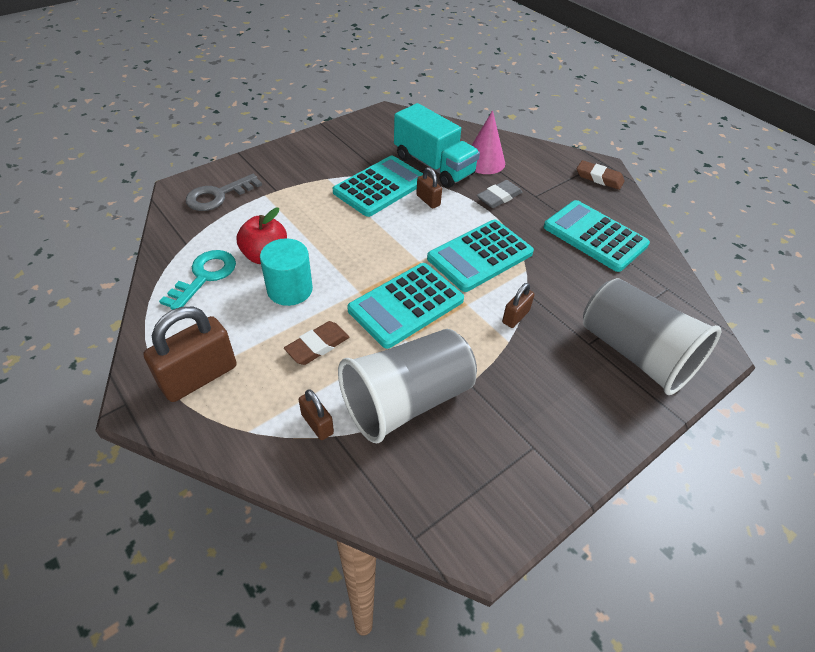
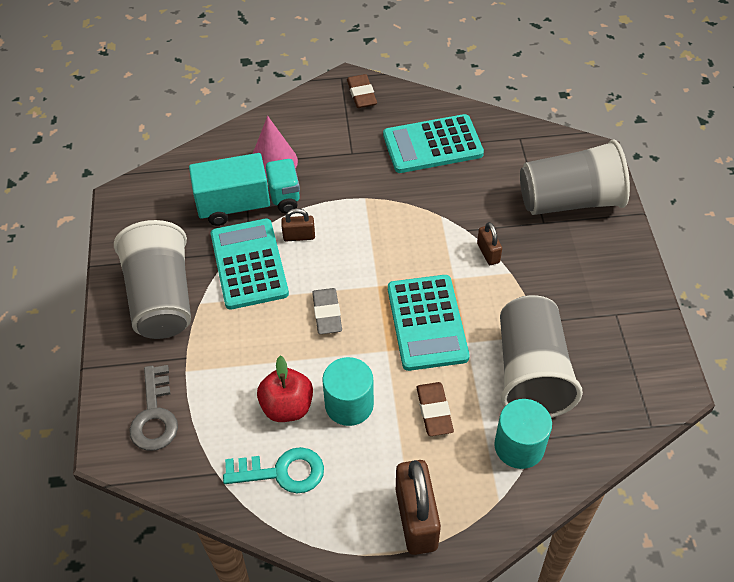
camera: 55 degrees left, 5 degrees up
turquoise key [159,250,236,310] -> turquoise key turned 120 degrees clockwise [223,447,324,493]
brown padlock [299,389,334,440] -> turquoise cylinder [494,399,552,469]
turquoise calculator [427,220,534,292] -> none
grey eraser [477,180,522,208] -> grey eraser moved to [312,288,342,334]
brown eraser [577,160,625,190] -> brown eraser turned 75 degrees counterclockwise [347,74,377,108]
none -> grey cup [114,220,191,339]

